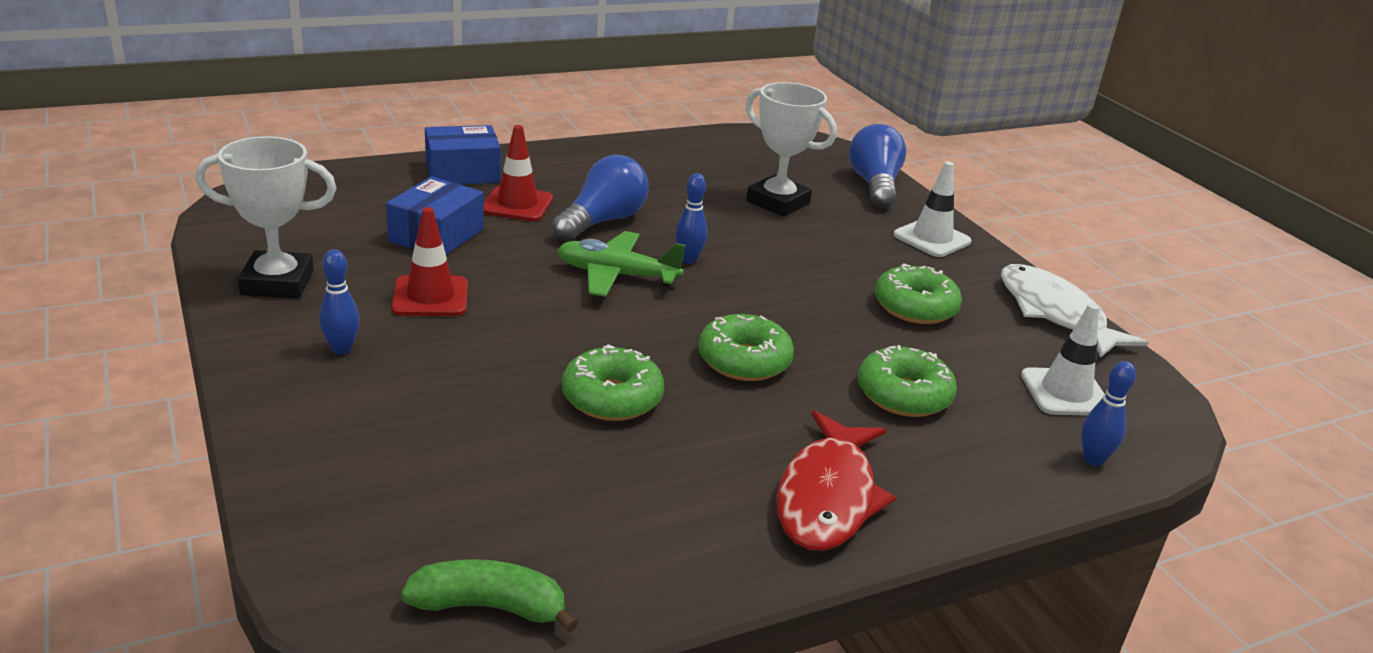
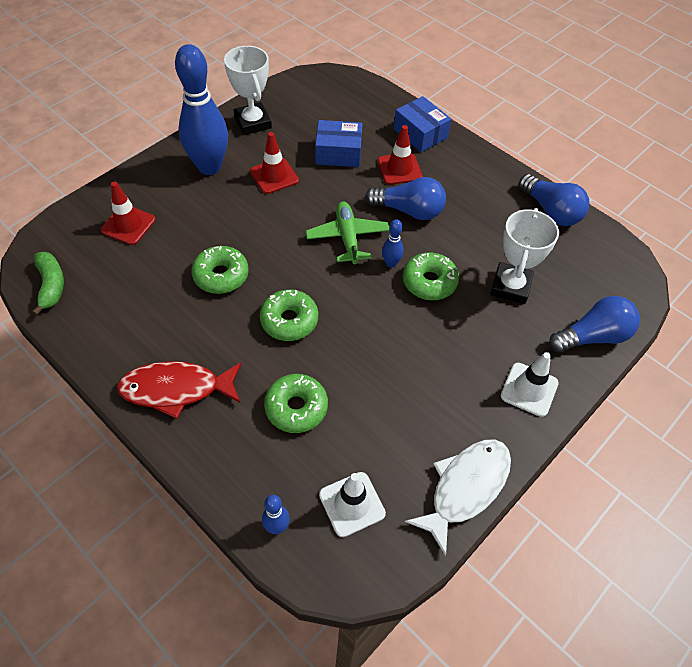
camera: 70 degrees right, 25 degrees up
blue bowling pin [319,249,360,354] -> blue bowling pin [175,44,228,175], size x2.38
green donut [875,263,962,324] -> green donut moved to [403,252,459,300]
none -> red traffic cone [101,181,156,245]
none -> blue light bulb [519,174,589,226]

